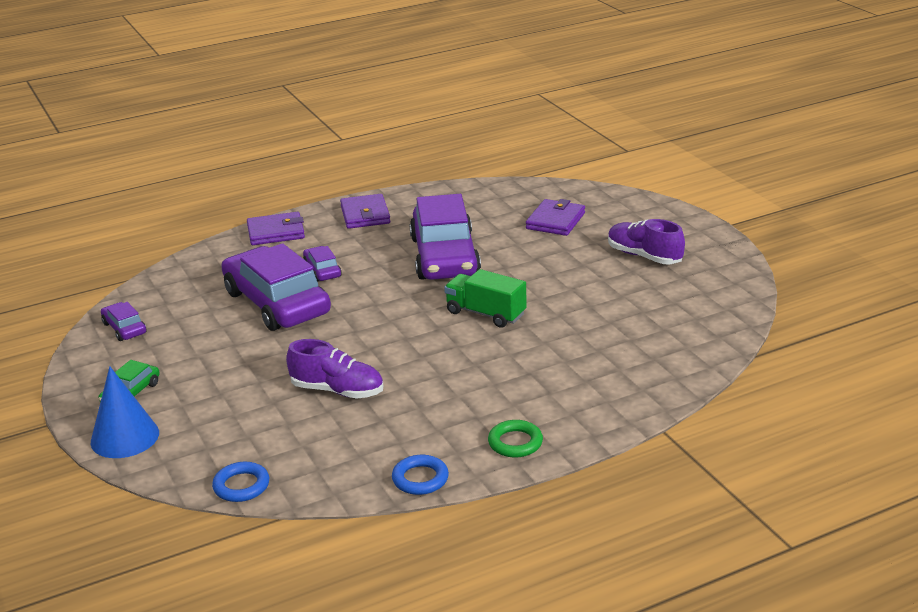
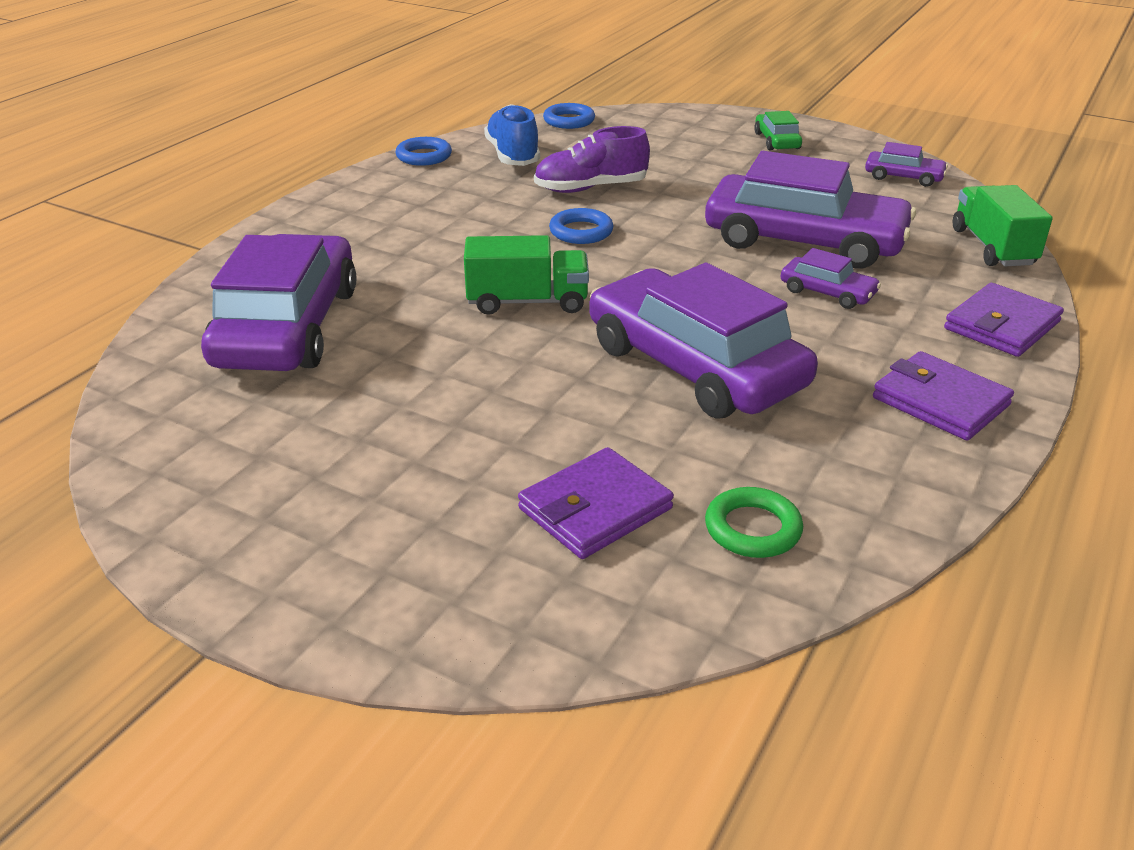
camera: 145 degrees right, 5 degrees up
blue cone [91,366,159,458] -> none
green ring [488,420,543,457] -> green ring moved to [705,487,803,558]
purple wallet [526,199,585,236] -> purple wallet turned 60 degrees clockwise [518,447,674,559]
purple shoe [608,219,685,264] -> none
none -> purple car [201,234,357,371]
none -> blue shoe [484,104,540,166]
none -> blue ring [549,208,614,244]
none -> green truck [953,185,1053,266]

